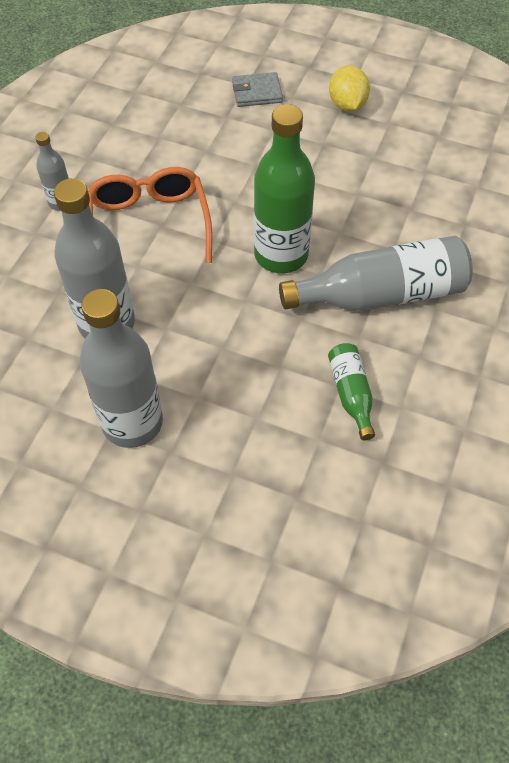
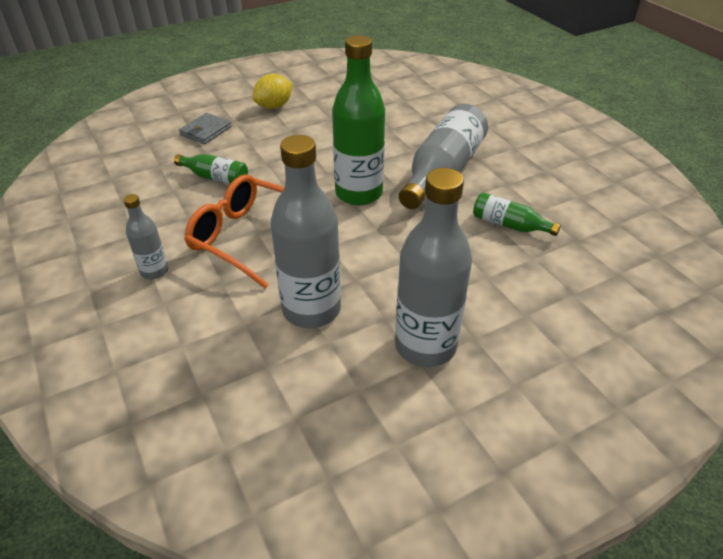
camera: 50 degrees left, 15 degrees down
yellow lemon [329,65,370,112] -> yellow lemon turned 75 degrees counterclockwise [253,74,292,109]
none -> green bottle [174,154,248,184]

